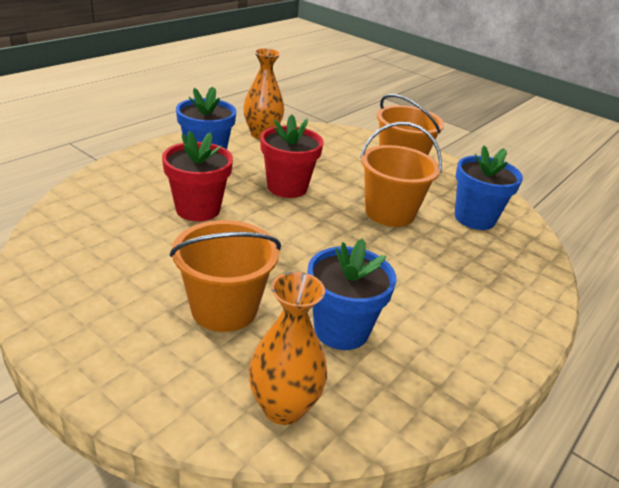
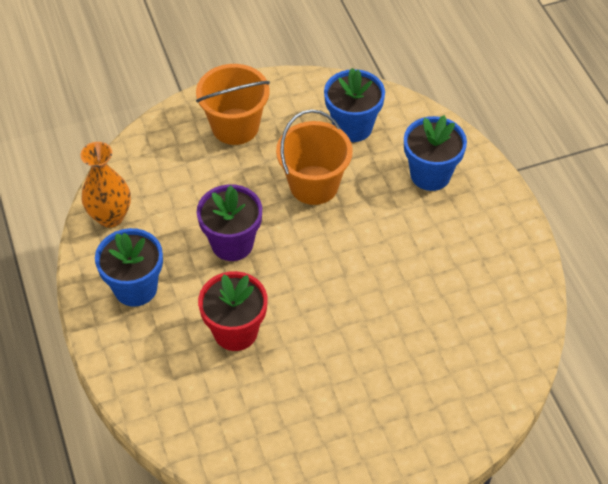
camera: 55 degrees left, 20 degrees up
orange bucket [170,220,281,332] -> none
orange vase [249,272,327,425] -> none
red flower pot [260,114,324,198] -> purple flower pot [197,184,262,261]
blue flower pot [308,238,397,350] -> blue flower pot moved to [404,115,467,191]

